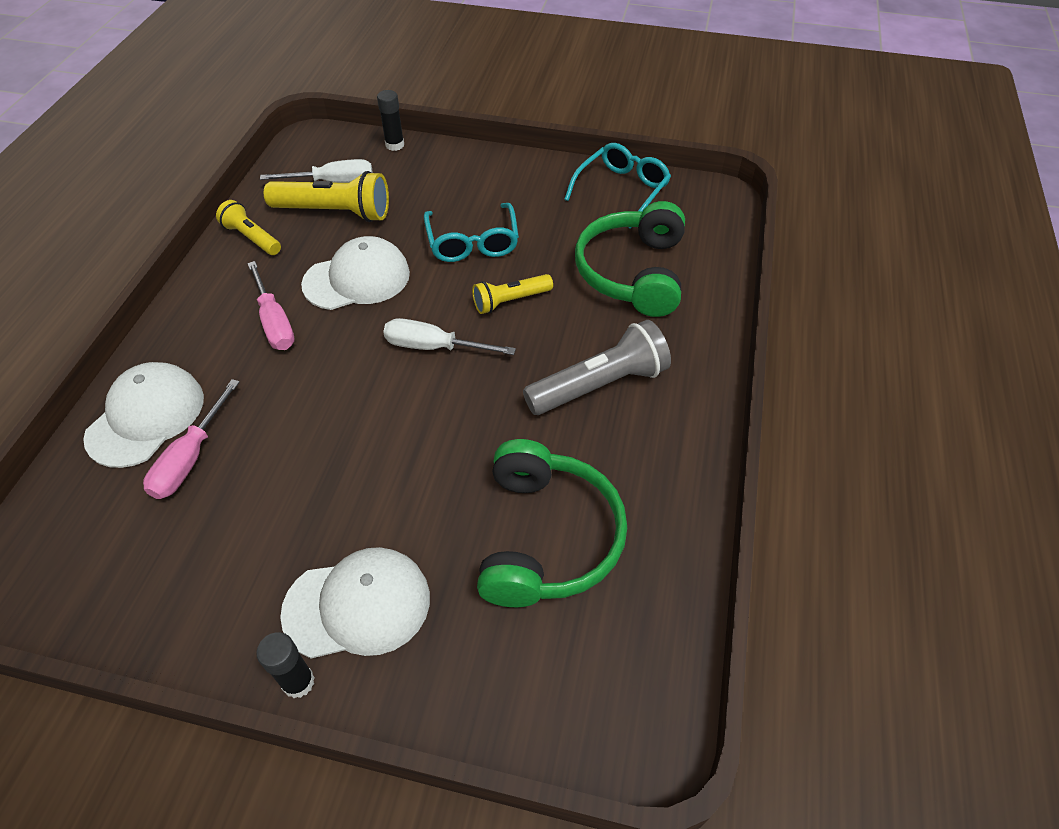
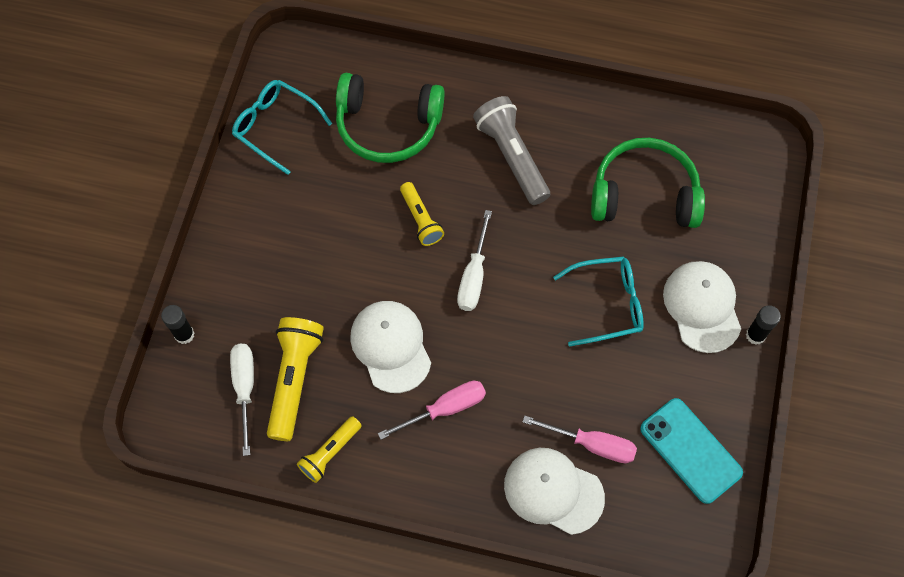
camera: 90 degrees left, 15 degrees up
turquoise glasses [424,203,519,262] -> turquoise glasses moved to [553,256,644,347]
none -> turquoise phone [640,398,743,504]

